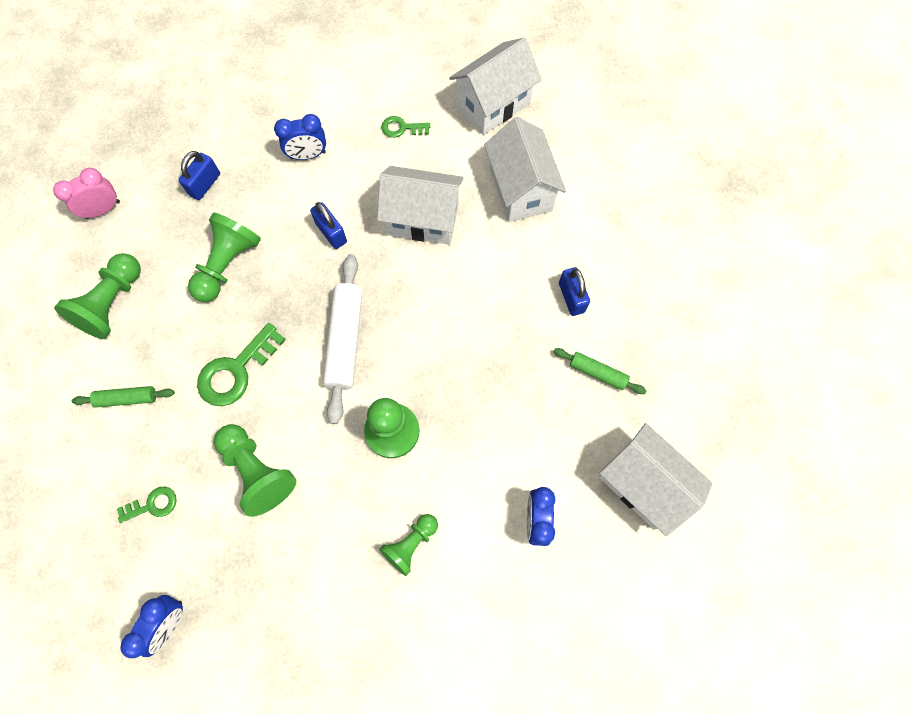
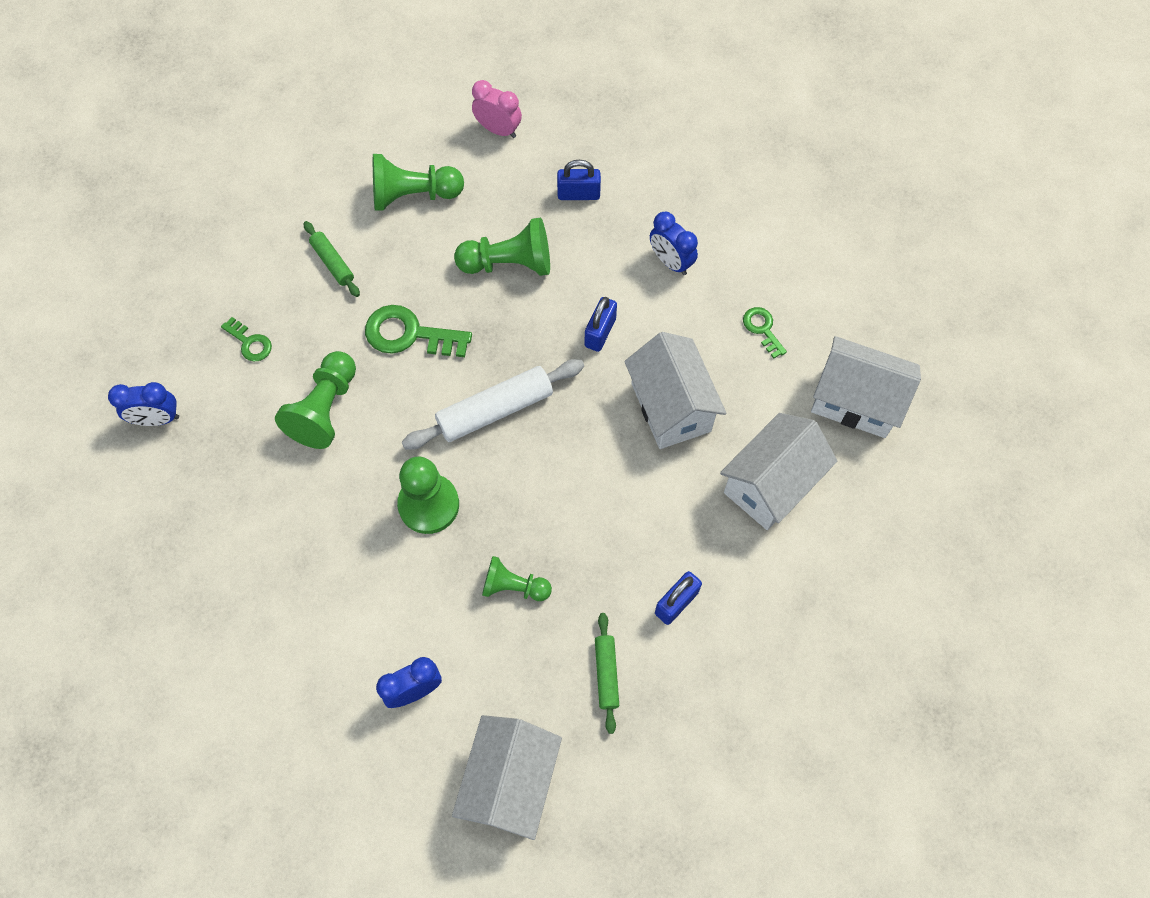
camera: 60 degrees right, 5 degrees down
green pawn [379,514,438,576] -> green pawn moved to [482,556,552,601]

